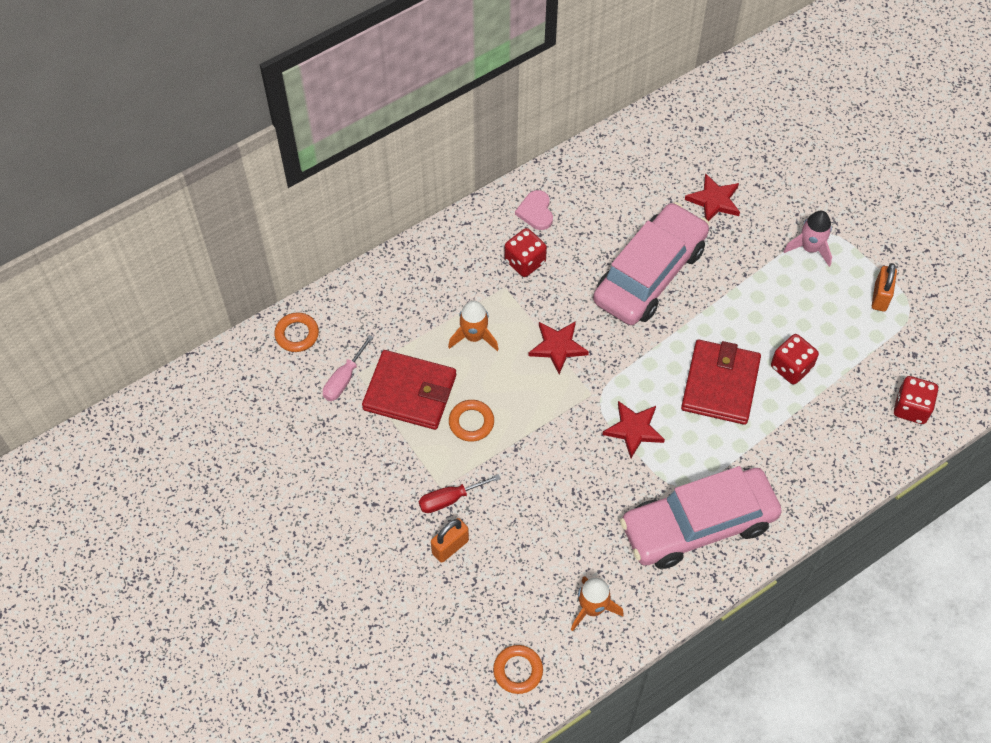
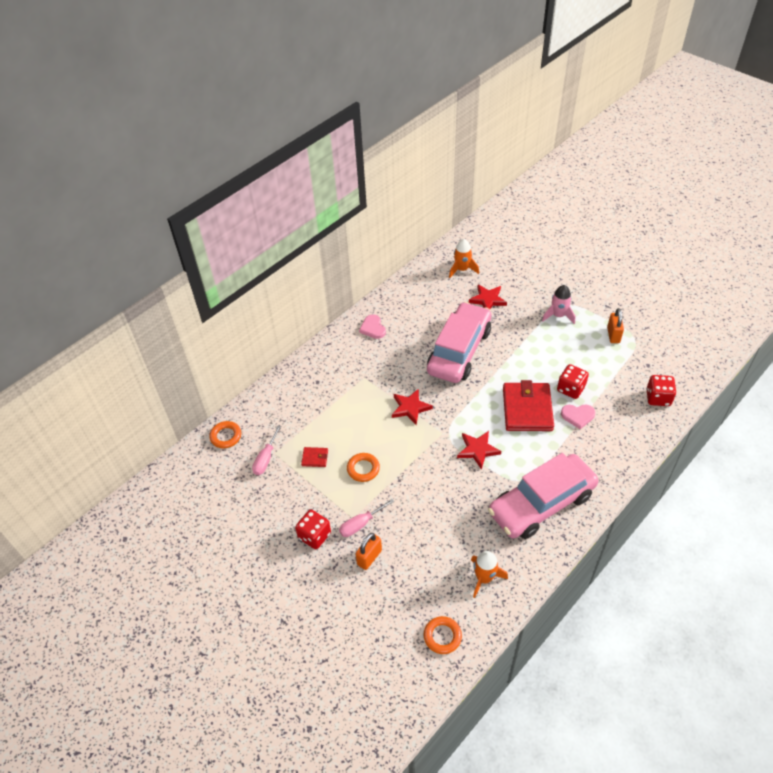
camera: 10 degrees left, 10 degrees down
red wallet [362,350,456,430] -> red wallet [301,447,328,467], size x0.43
red screwdriver [419,474,501,513] -> pink screwdriver [339,499,394,537]
orange rocket [448,301,499,351] -> orange rocket moved to [449,239,479,278]
red dice [505,228,547,277] -> red dice moved to [295,510,331,549]
none -> pink heart [561,404,595,429]

